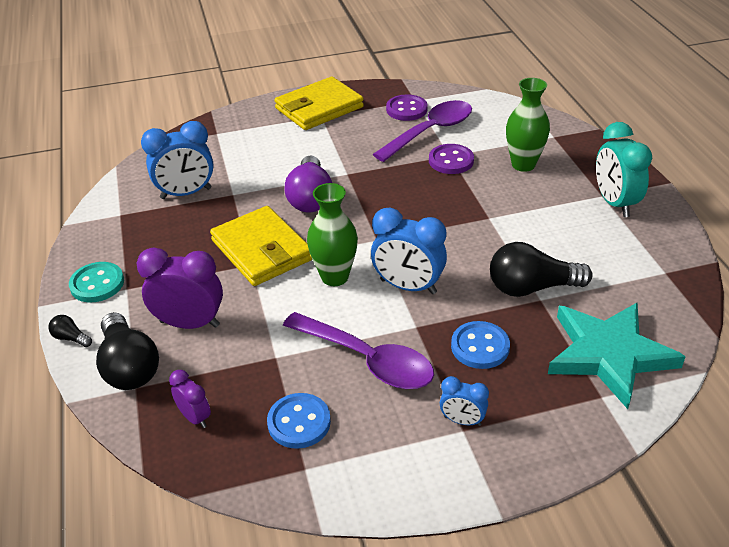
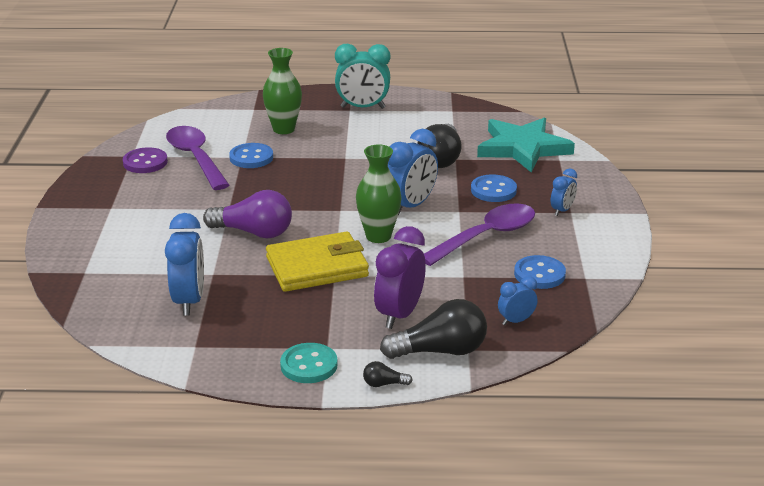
camera: 75 degrees left, 10 degrees down
black light bulb [48,315,92,347] -> black light bulb turned 45 degrees clockwise [363,361,413,387]
purple clock [169,370,211,428] -> blue clock [498,276,538,325]
yellow wallet [274,77,364,130] -> none
purple button [429,144,474,174] -> blue button [229,143,273,168]

